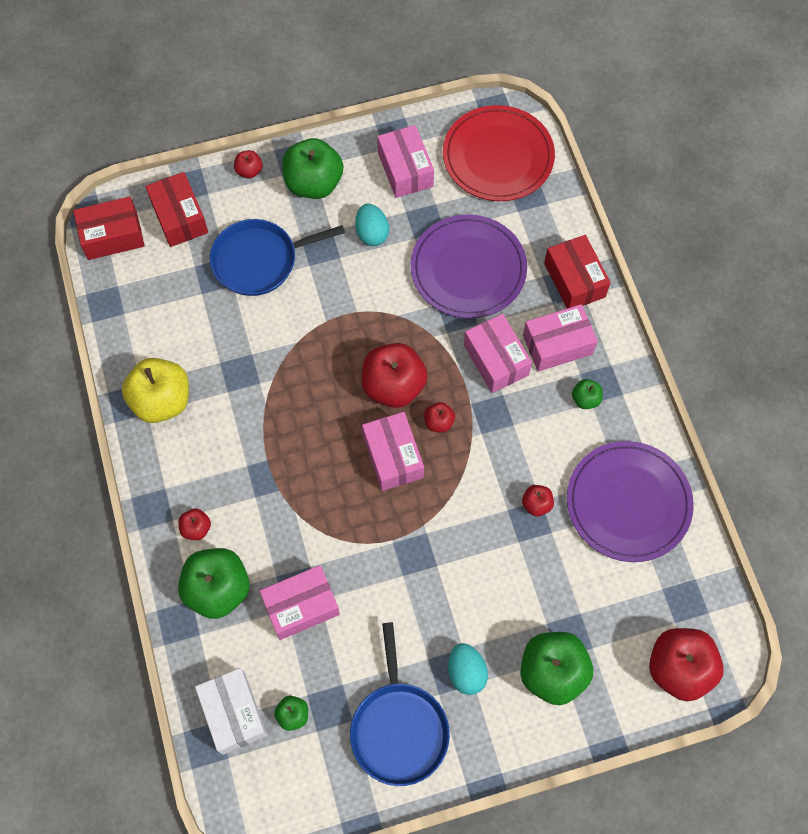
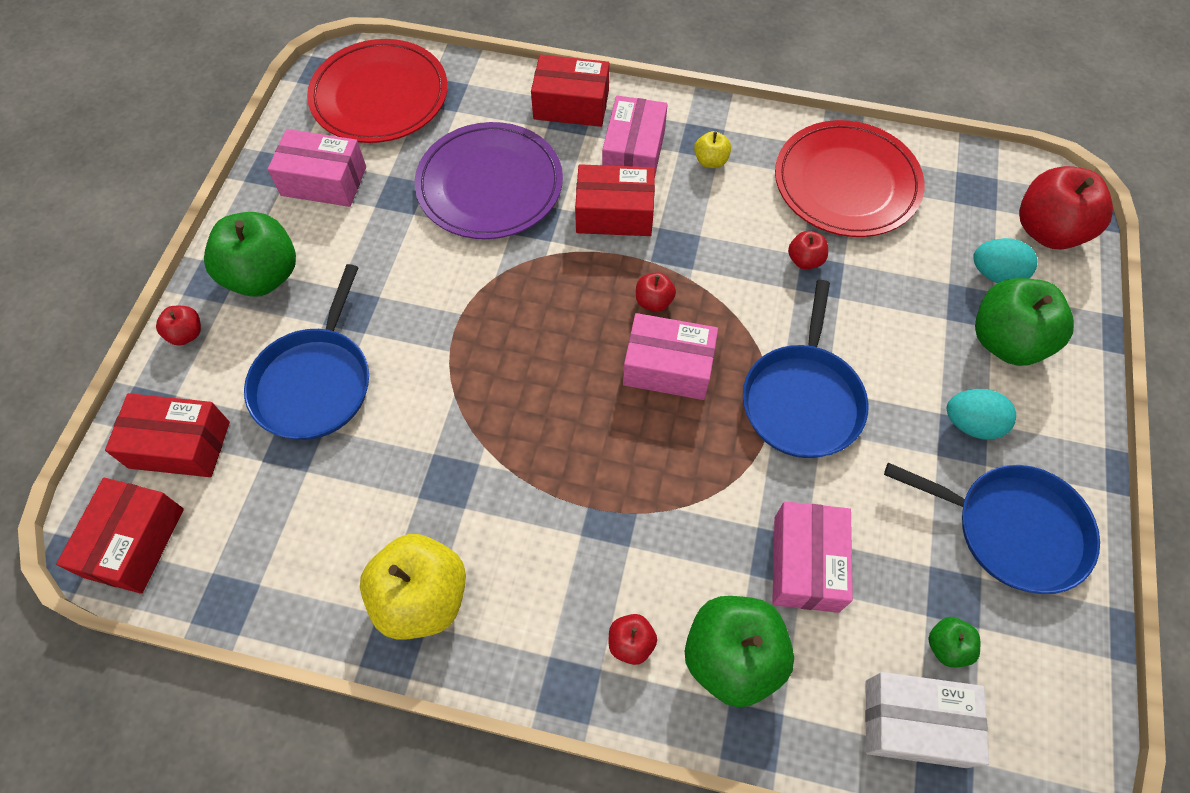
camera: 60 degrees left, 5 degrees down
turquoise egg [355,204,389,246] -> turquoise egg moved to [973,238,1038,283]
red apple [362,343,427,408] -> none
pink box [464,314,532,393] -> red box [575,164,655,236]
purple plate [567,441,694,562] -> red plate [775,120,925,237]
green apple [572,379,603,409] -> yellow apple [694,131,731,168]
none -> blue pan [743,280,868,458]

